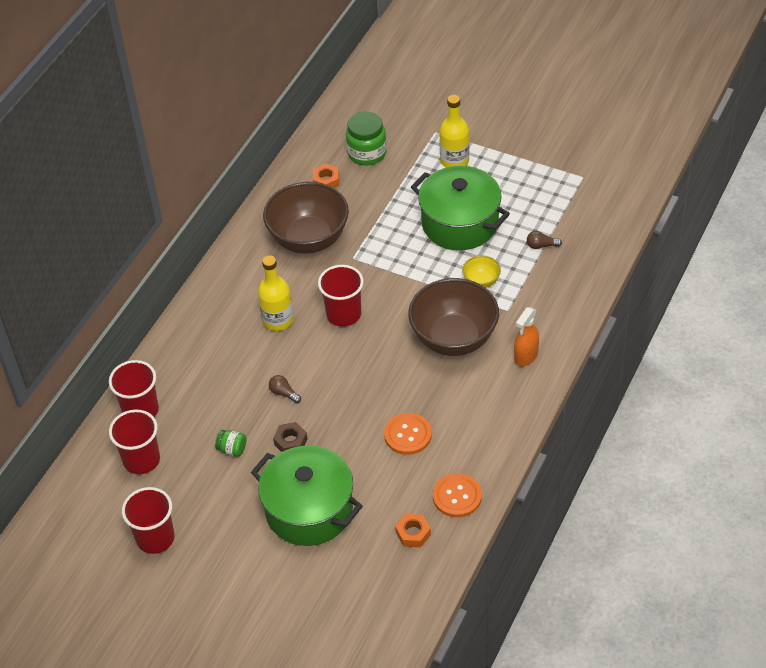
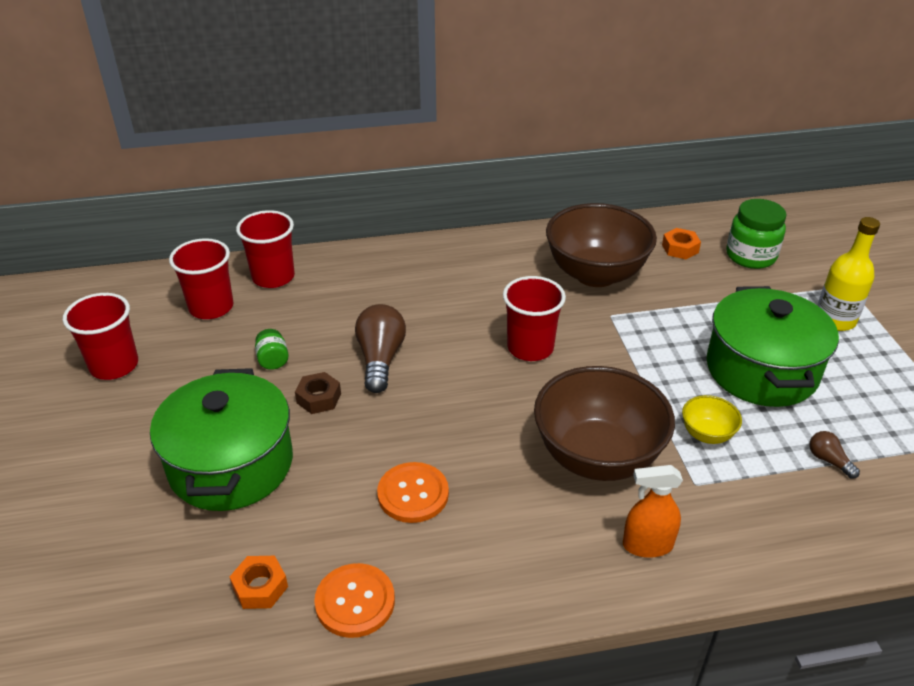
camera: 50 degrees right, 10 degrees down
yellow bottle [258,256,294,331] -> none
brown light bulb [269,375,301,403] -> brown light bulb [355,304,406,393], size x1.99

